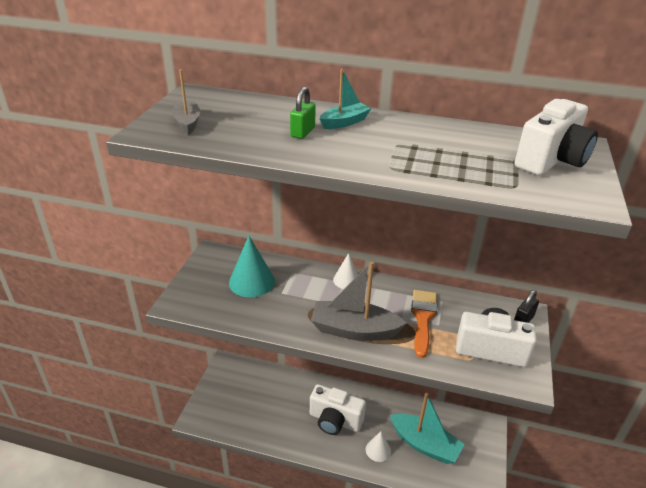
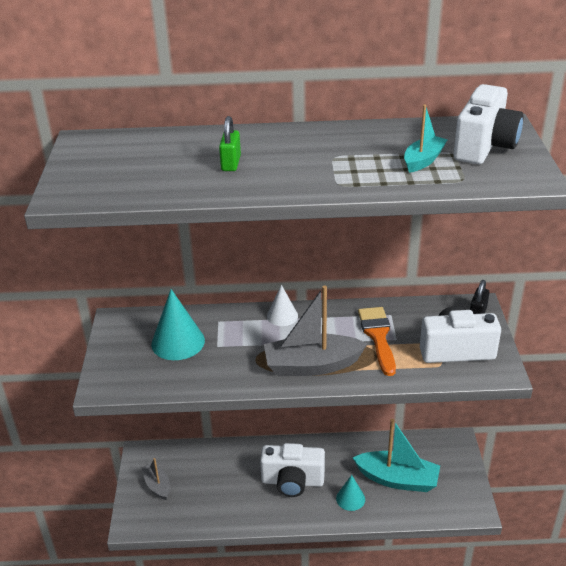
camera: 15 degrees left, 0 degrees up
grey boat [172,69,200,135] -> grey boat moved to [141,458,170,500]
turquoise boat [319,69,372,129] -> turquoise boat moved to [404,105,448,173]
white cone [366,431,391,462] -> turquoise cone [336,475,365,511]

